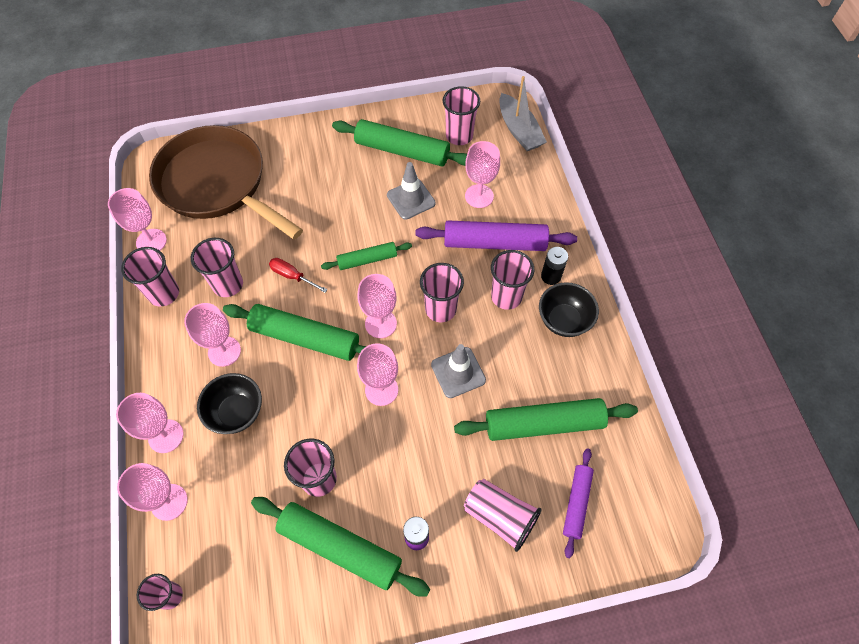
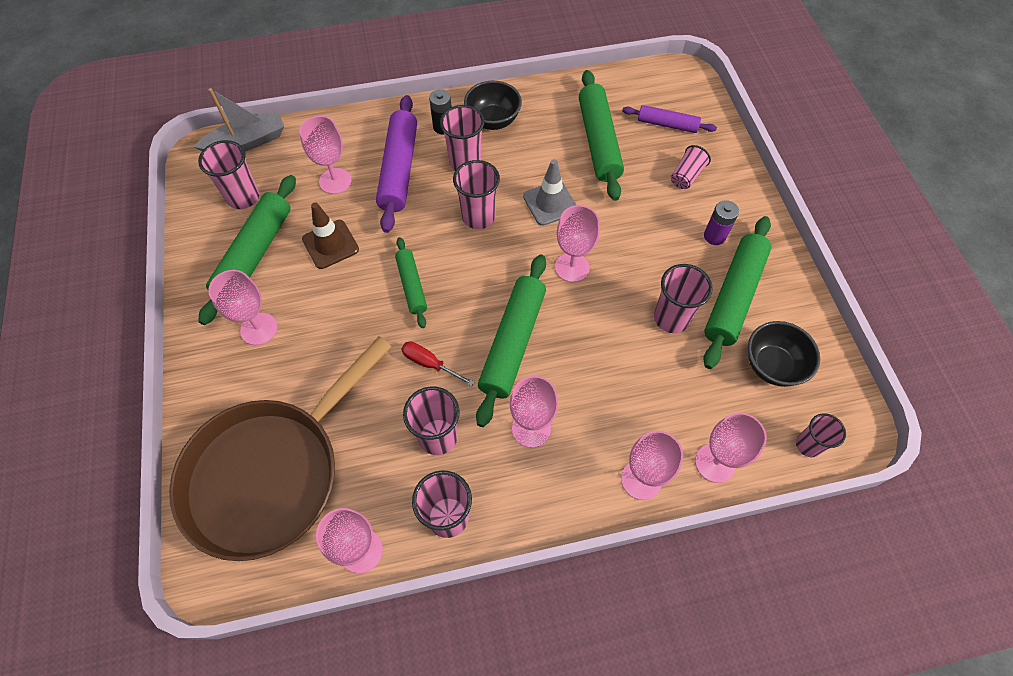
camera: 90 degrees left, 0 degrees up
black bowl [197,373,262,434] -> black bowl moved to [748,321,820,387]
red screwdriver [269,258,328,293] -> red screwdriver turned 90 degrees clockwise [401,341,474,386]
pink goblet [358,274,397,338] -> pink goblet moved to [208,270,278,345]
grey traffic cone [387,162,436,220] -> brown traffic cone [302,203,359,269]
pink cup [464,479,542,552] -> pink cup [671,145,711,189], size x0.66

